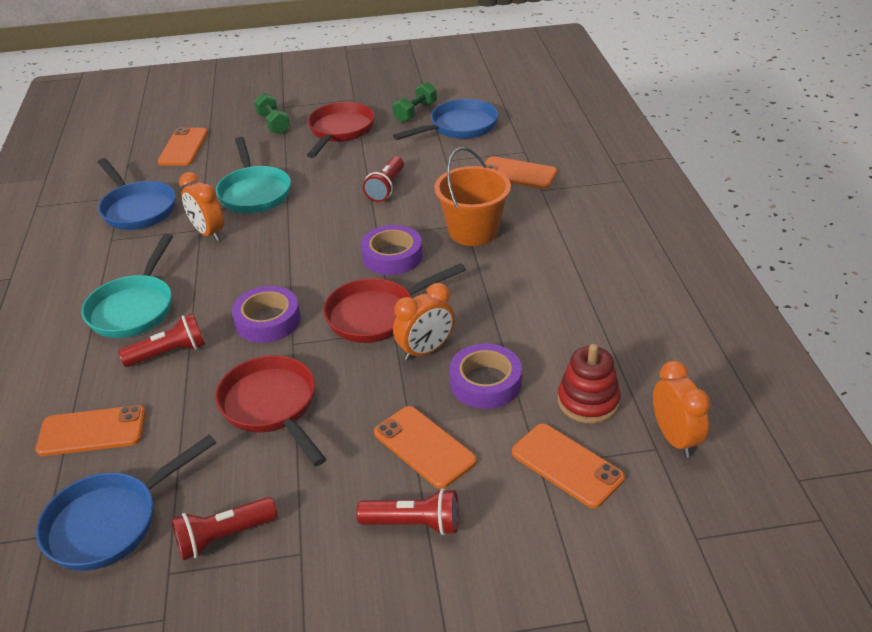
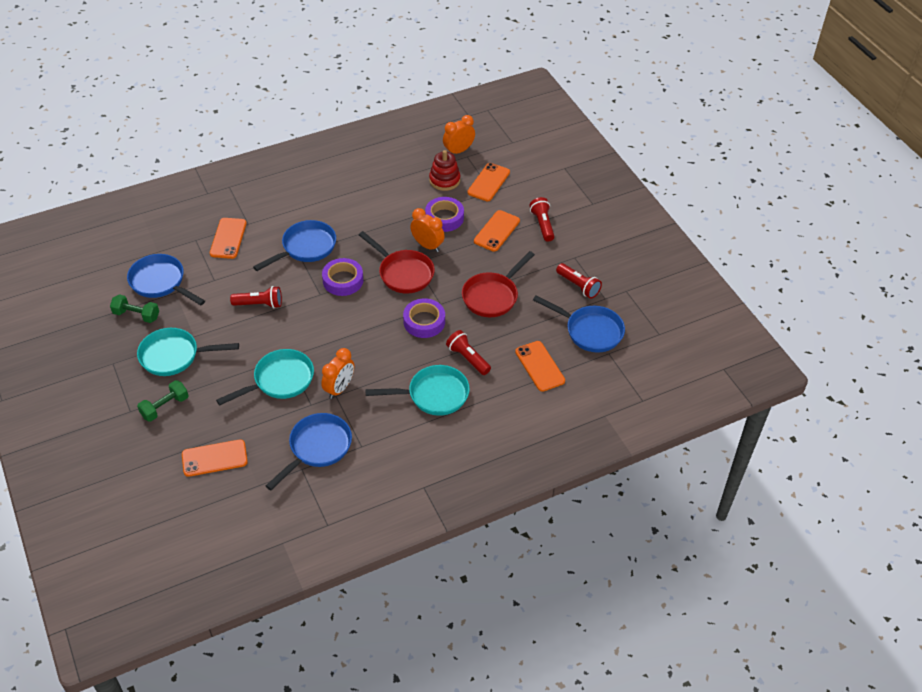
camera: 110 degrees left, 10 degrees up
red pan [307,102,375,158] -> turquoise pan [137,328,239,376]
orange bucket [434,147,511,246] -> blue pan [253,220,336,271]

